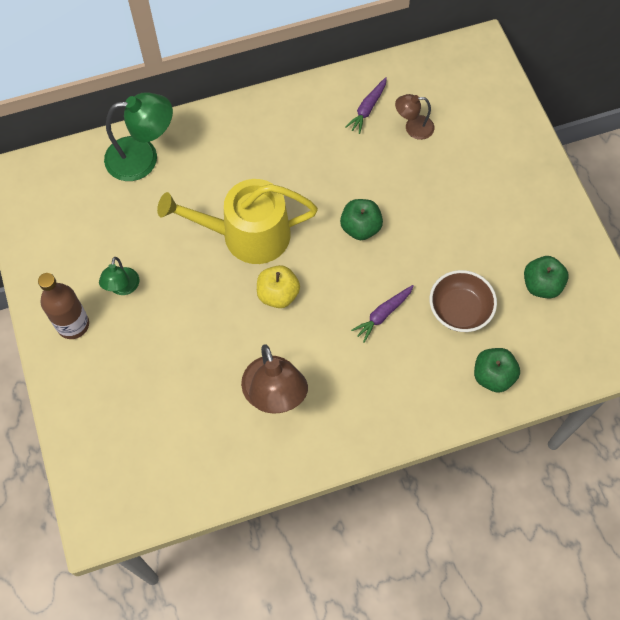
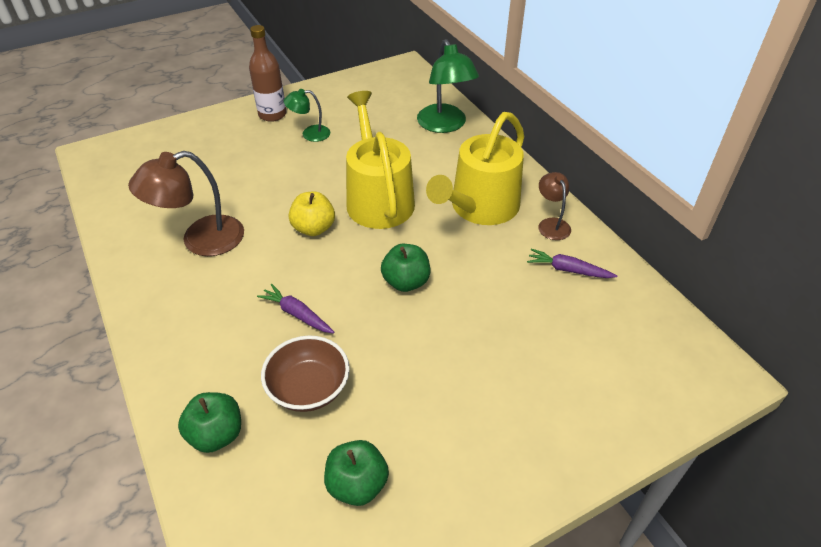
camera: 80 degrees right, 20 degrees down
brown lamp [395,94,434,140] -> brown lamp moved to [538,172,571,240]
none -> yellow watering can [426,112,524,225]

